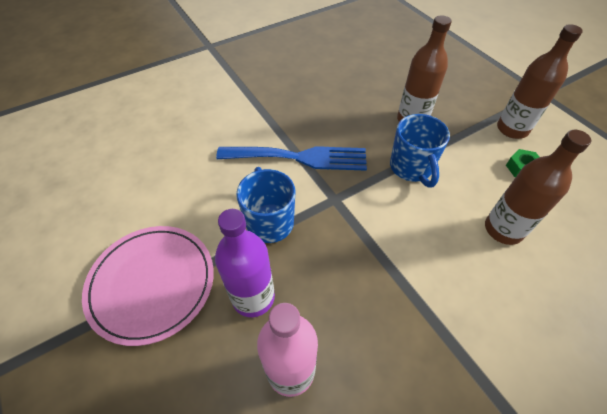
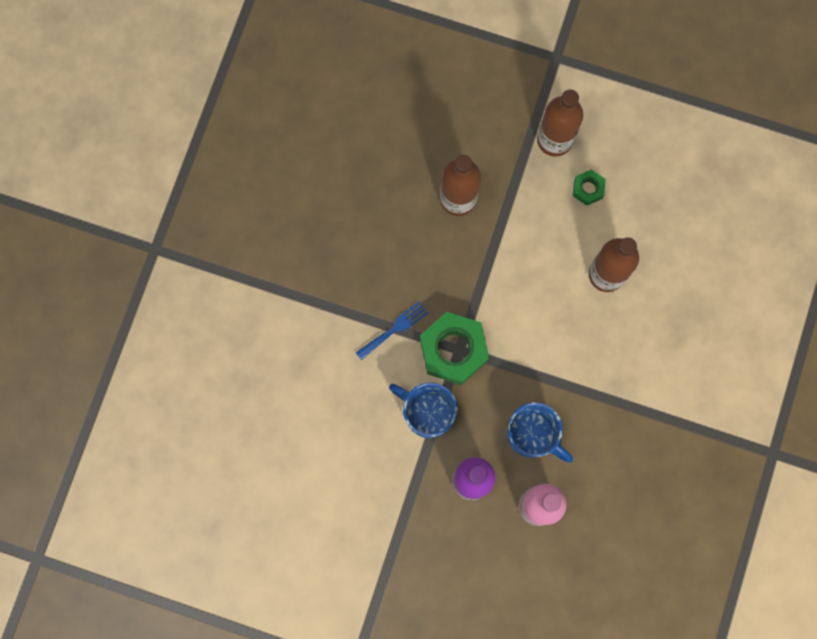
camera: 40 degrees left, 25 degrees up
pink plate [82,226,214,346] -> none
blue fork [216,146,367,171] -> blue fork [356,301,428,360], size x0.50
blue mug [390,114,450,188] -> blue mug moved to [507,402,573,463]
none -> green nut [420,312,489,385]

